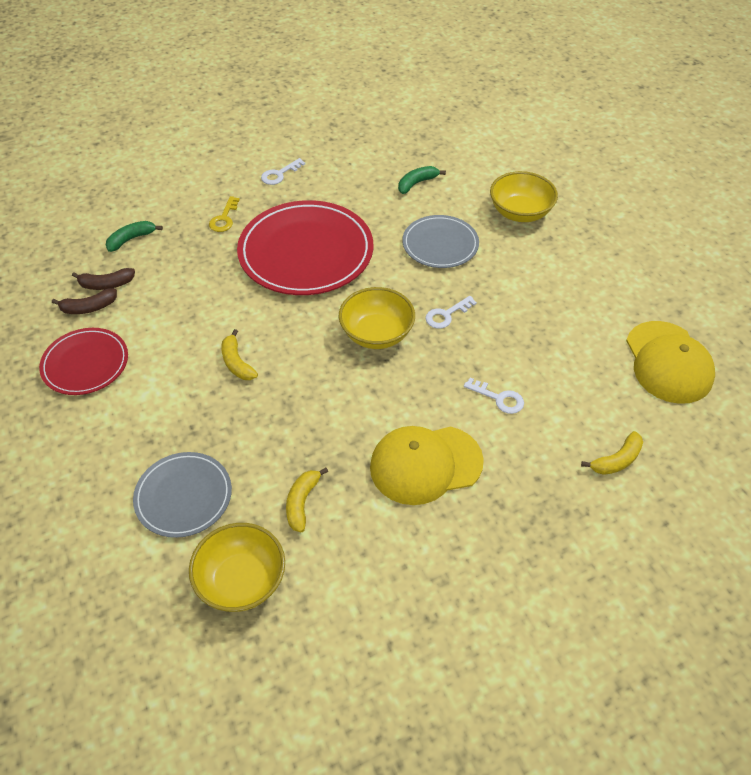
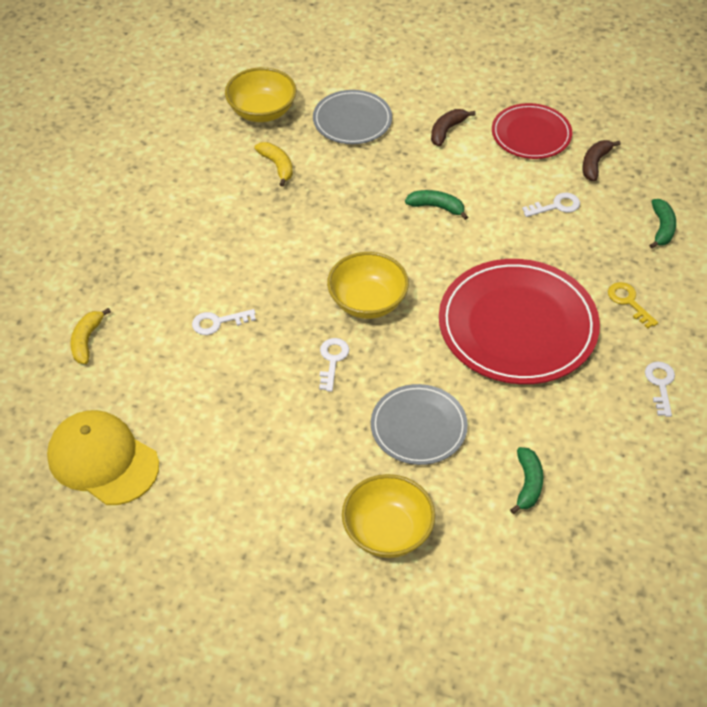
camera: 135 degrees right, 0 degrees up
brown banana [72,268,135,290] -> brown banana moved to [431,109,476,146]
yellow banana [221,329,258,380] -> green banana [405,190,468,220]
yellow cap [370,426,484,505] -> none
none -> white key [522,193,580,217]

